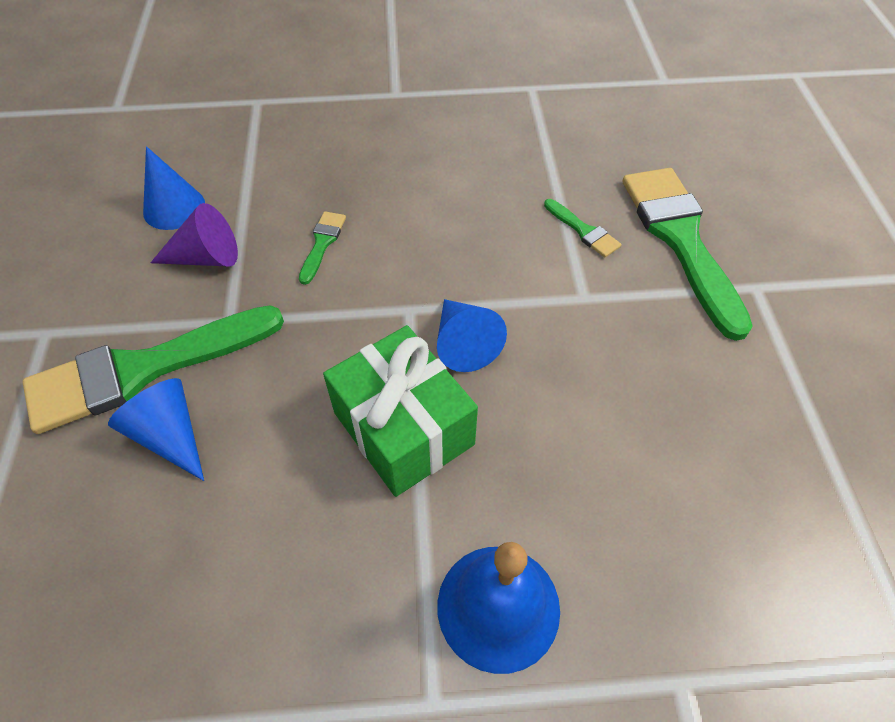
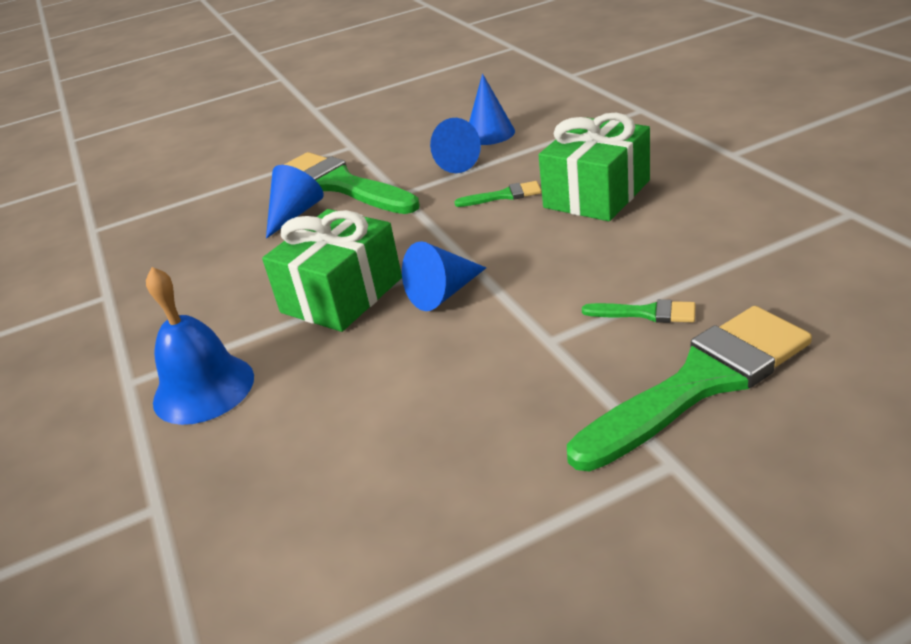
camera: 75 degrees right, 20 degrees down
purple cone [150,203,238,266] -> blue cone [430,118,481,173]
green brush [544,199,621,257] -> green brush turned 105 degrees counterclockwise [582,299,696,323]
none -> green gift [539,113,650,221]

